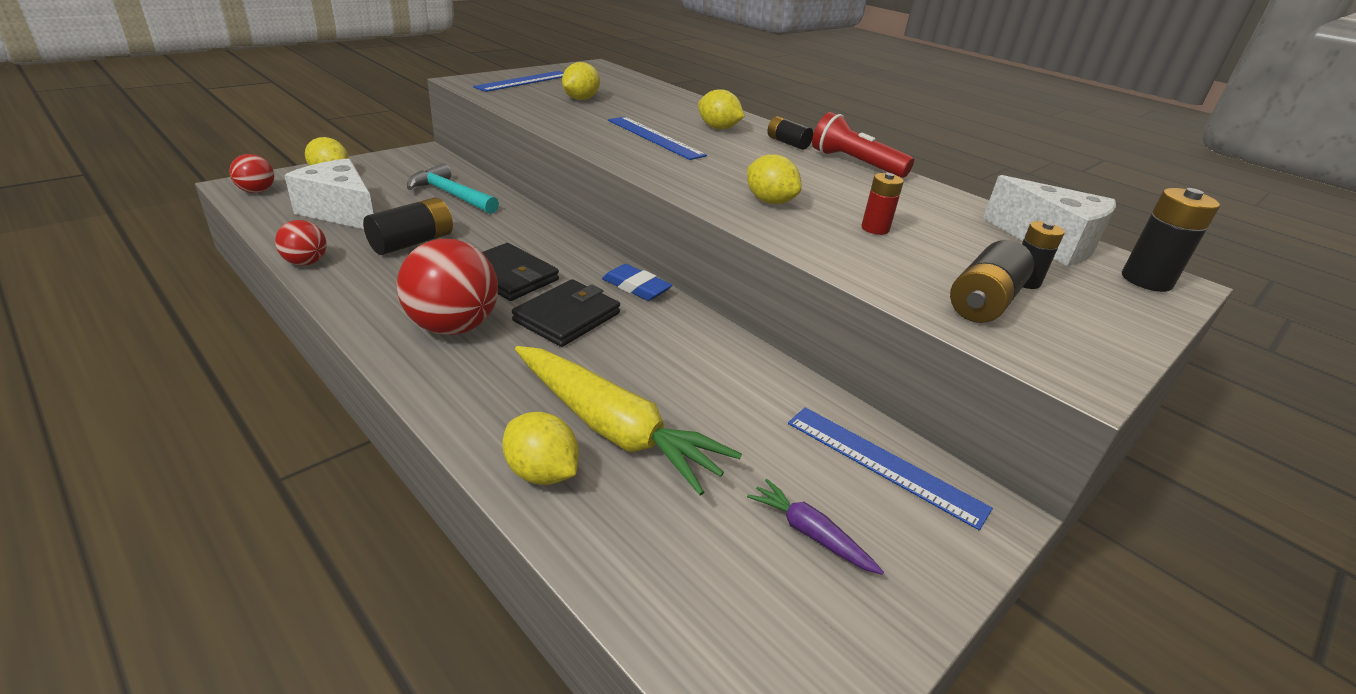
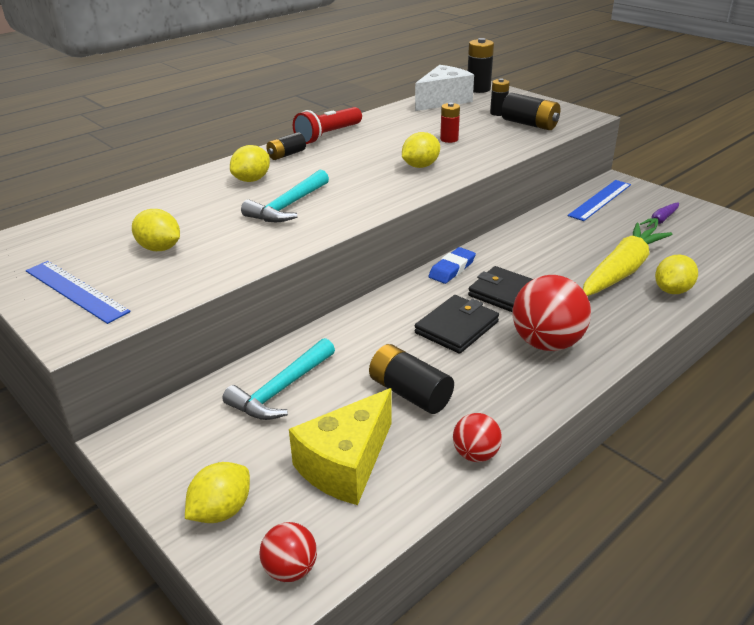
camera: 85 degrees left, 0 degrees up
white cheese [284,158,373,229] -> yellow cheese [289,388,392,505]
blue ruler [608,117,707,160] -> turquoise hammer [241,170,329,222]

